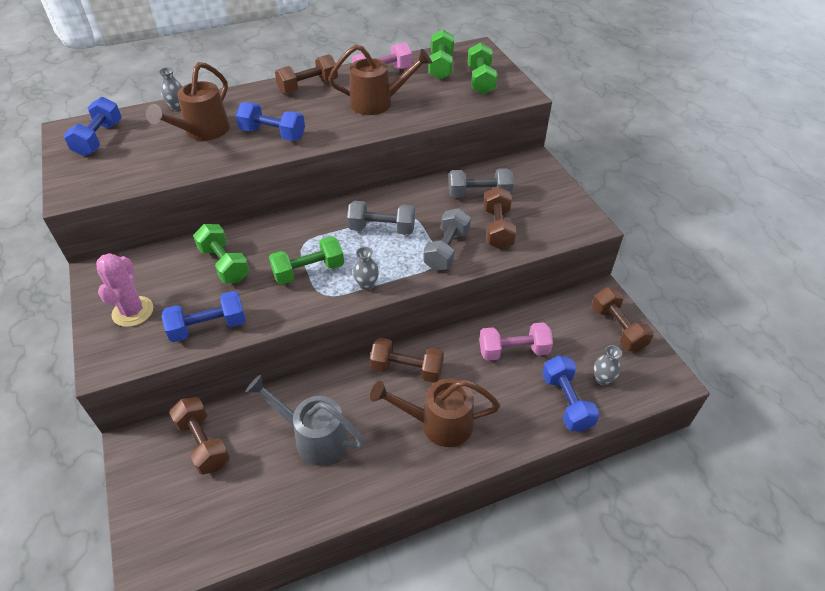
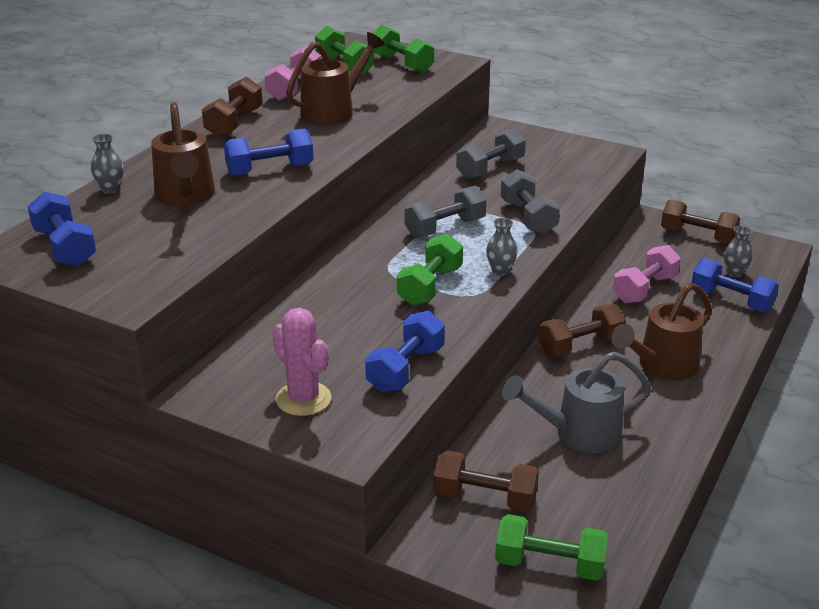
camera: 40 degrees left, 15 degrees down
green dumbbell [193,224,250,283] -> green dumbbell moved to [495,514,608,581]
brown dumbbell [484,186,517,249] -> none

